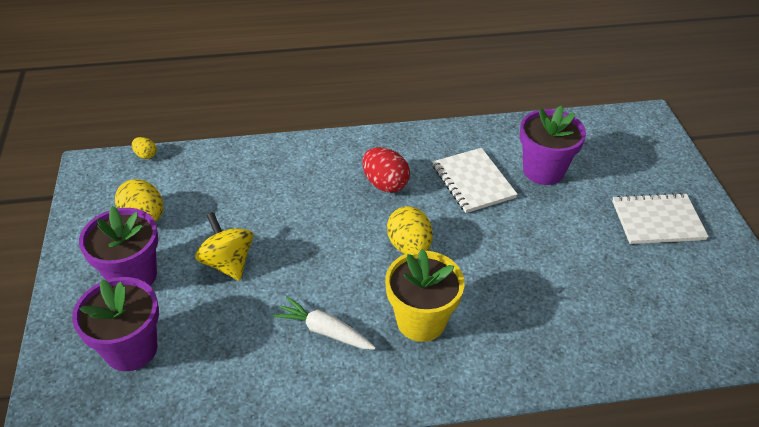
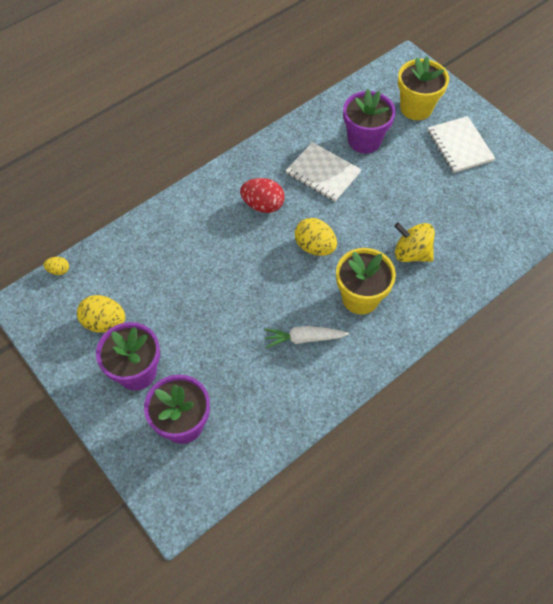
camera: 30 degrees left, 15 degrees up
yellow spinning top [195,212,253,281] -> yellow spinning top moved to [394,222,435,262]
white notebook [612,193,709,244] -> white notebook turned 75 degrees counterclockwise [428,116,495,173]
none -> yellow flower pot [398,57,449,120]

